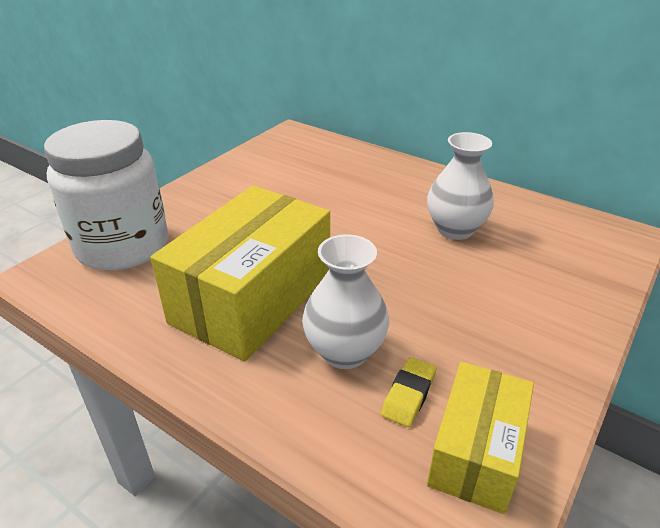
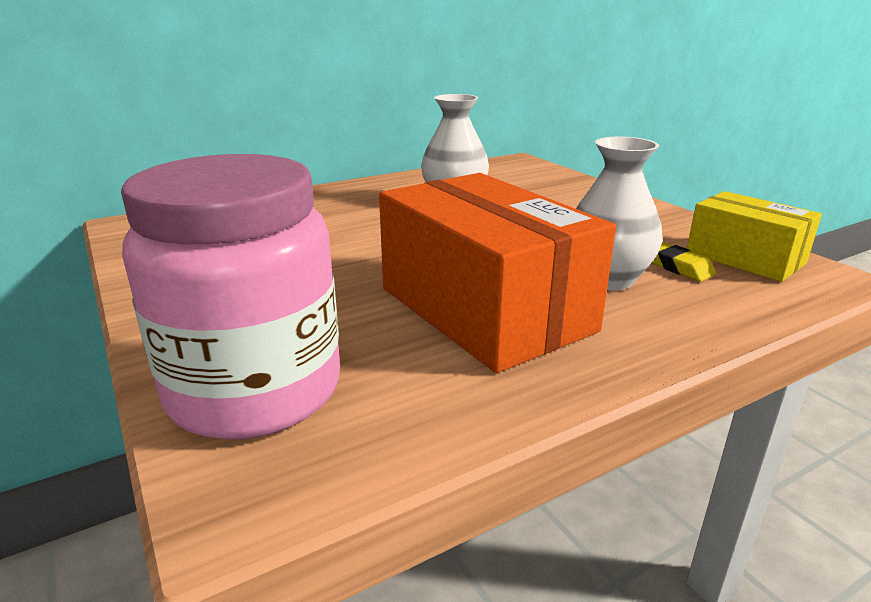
camera: 65 degrees left, 10 degrees down
white jar [44,120,168,271] -> pink jar [121,154,340,440]
yellow box [150,186,330,362] -> orange box [379,173,616,373]

